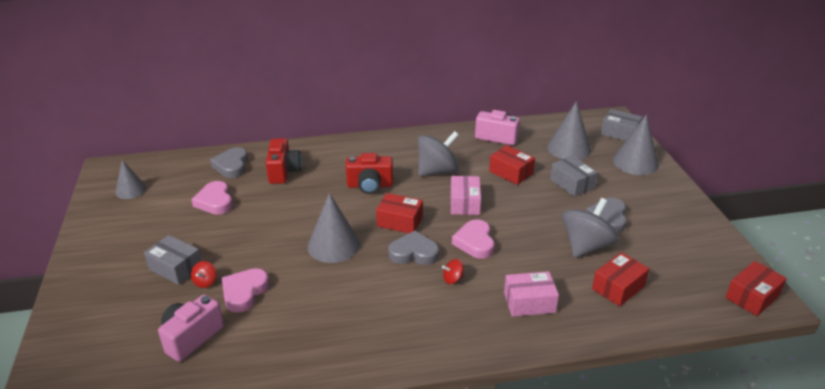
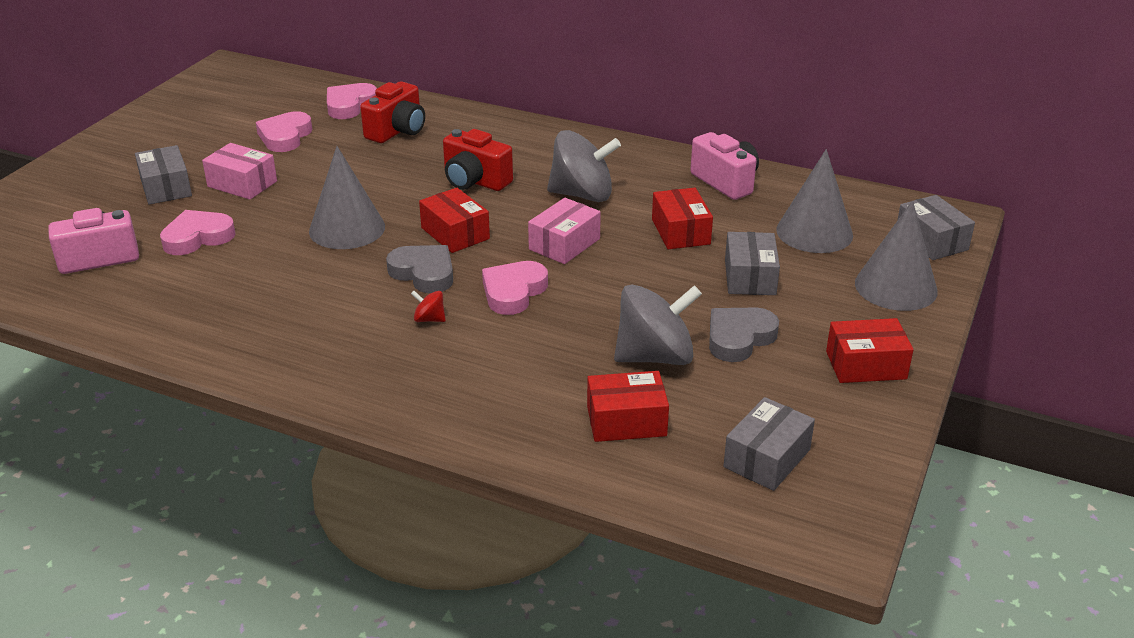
camera: 35 degrees right, 0 degrees up
grey cone [115,160,146,199] -> none
red spinning top [191,261,216,288] -> none
grey heart [210,147,248,178] -> pink heart [327,83,377,119]
pink box [504,271,559,317] -> pink box moved to [202,143,277,200]
red box [725,261,787,316] -> red box moved to [826,318,914,383]
none -> grey box [723,397,815,491]

